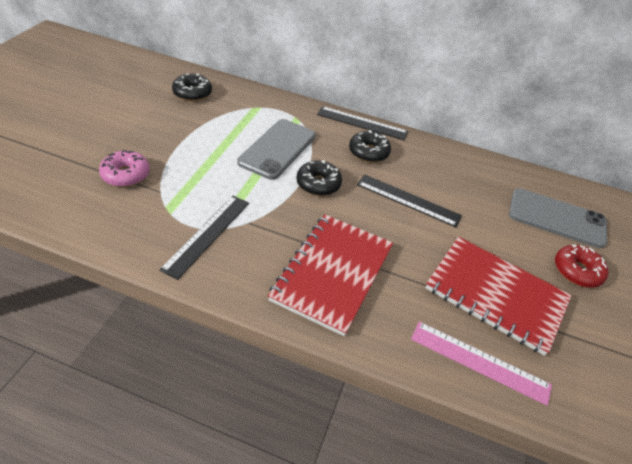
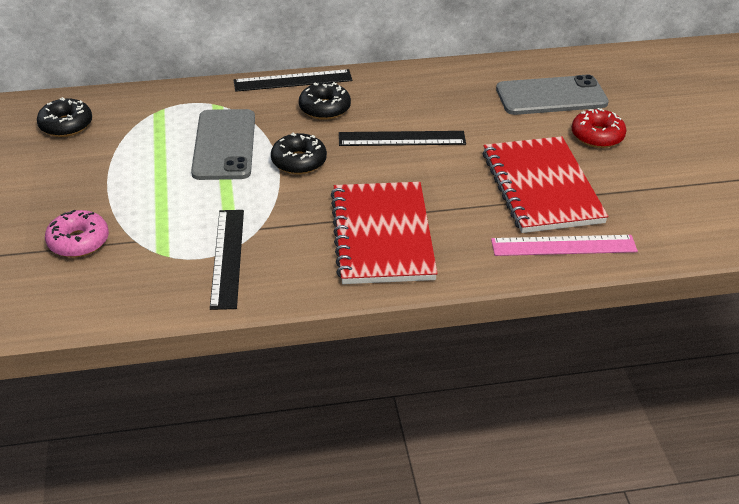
camera: 25 degrees left, 5 degrees down
red notebook [426,237,572,356] -> red notebook turned 75 degrees clockwise [482,136,608,233]

